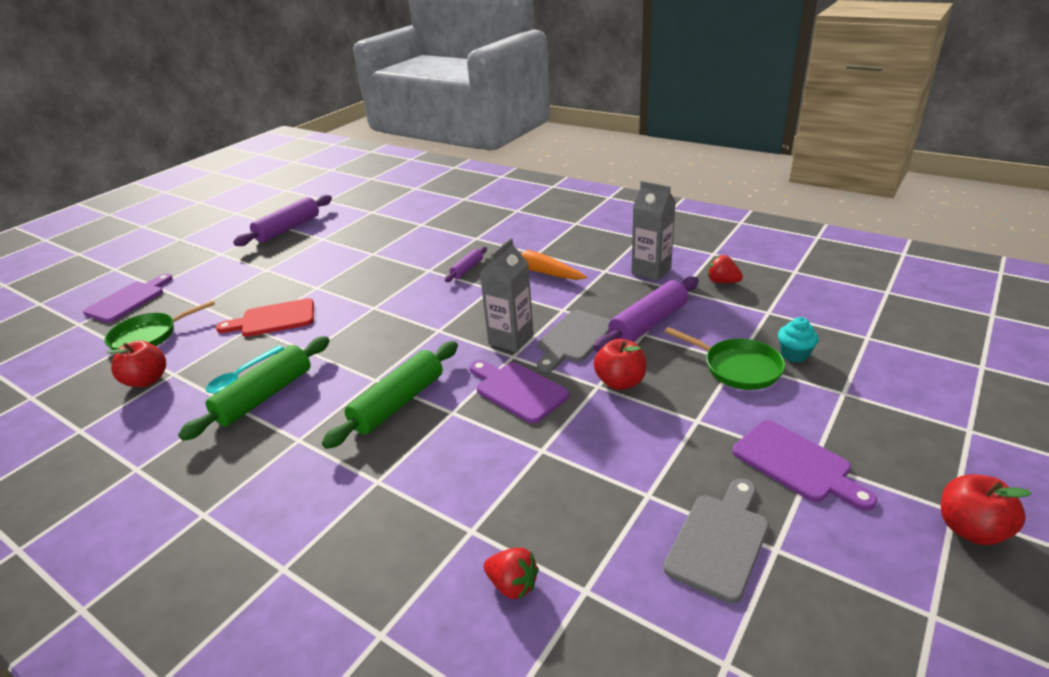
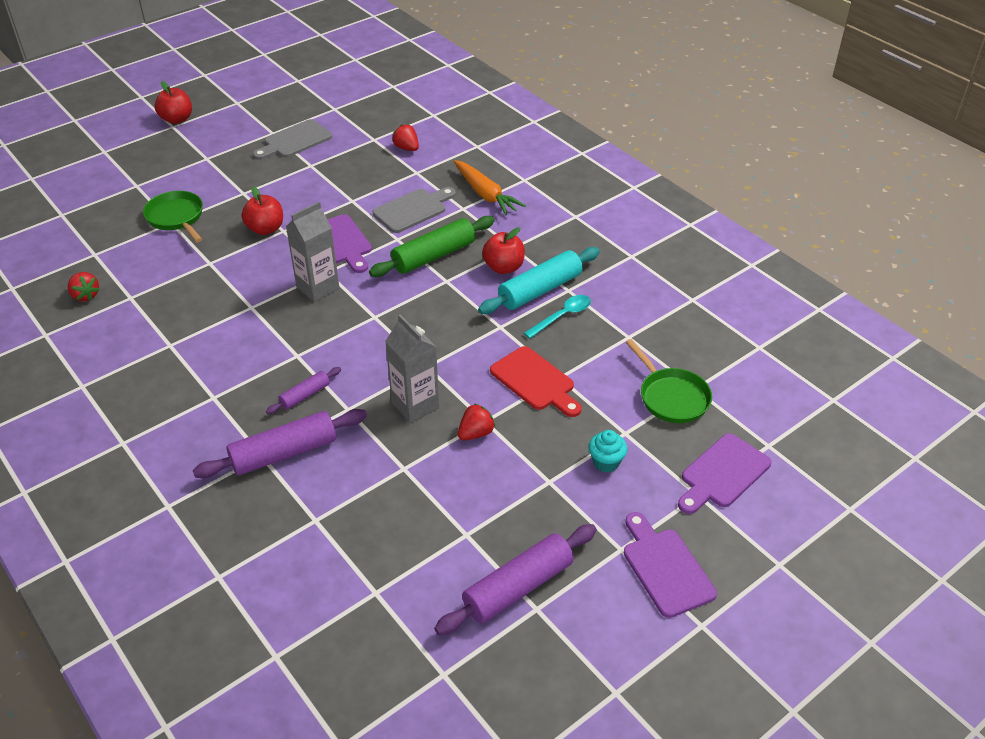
camera: 165 degrees left, 10 degrees up
green pan [104,300,215,350] -> green pan turned 75 degrees clockwise [625,339,712,423]
red apple [106,340,166,387] -> red apple moved to [482,227,525,274]
green rolling pin [178,336,330,441] -> turquoise rolling pin [478,247,600,314]
red cutting board [216,298,314,337] -> red cutting board turned 45 degrees clockwise [490,346,582,417]
orange carrot [491,250,587,280] -> orange carrot moved to [454,160,526,215]
grey cutting board [537,310,611,372] -> grey cutting board moved to [373,187,456,233]
purple rolling pin [593,276,699,352] -> purple rolling pin moved to [193,409,367,479]
grey carton [631,181,676,281] -> grey carton moved to [385,315,439,423]
purple cutting board [732,420,877,511] -> purple cutting board moved to [624,512,717,618]
turquoise cupcake [778,317,819,363] -> turquoise cupcake moved to [588,430,627,472]
none -> red strawberry [458,404,495,440]

